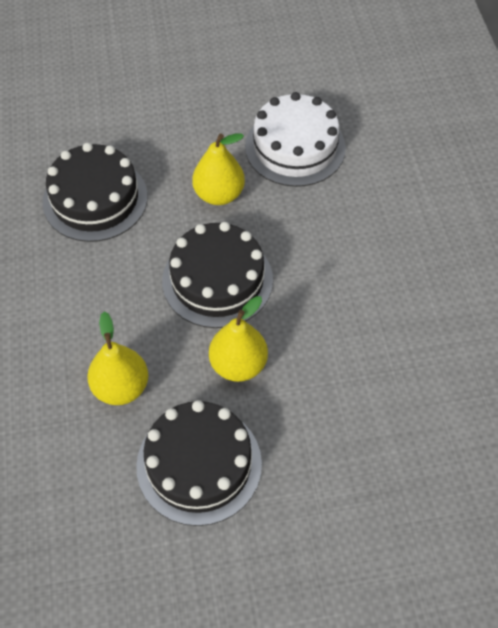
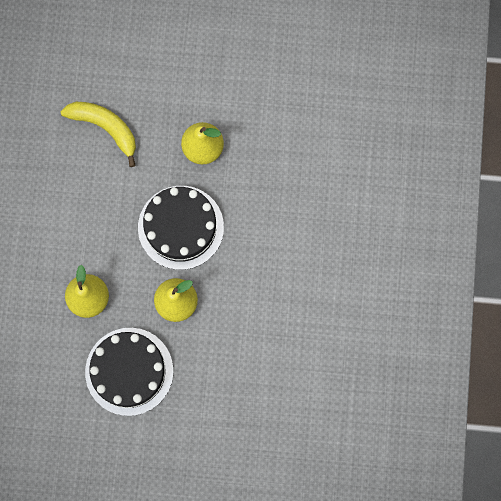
camera: 15 degrees right, 20 degrees up
black cake [42,143,148,242] -> yellow banana [61,102,136,167]
white cake [245,92,346,187] -> none

